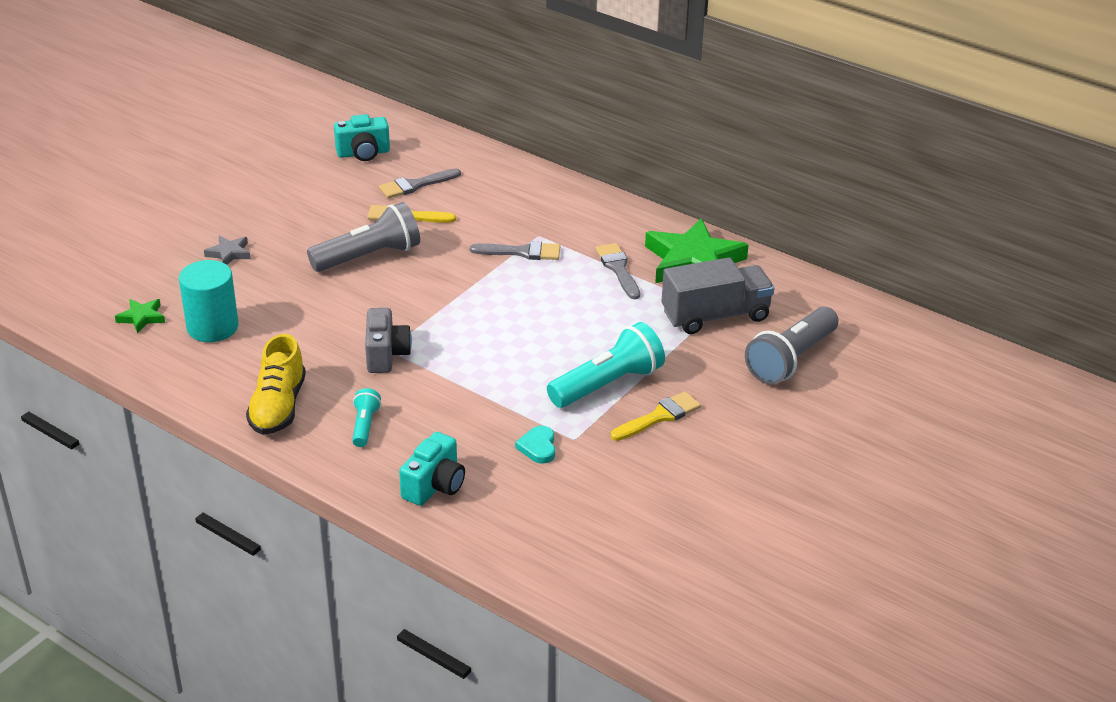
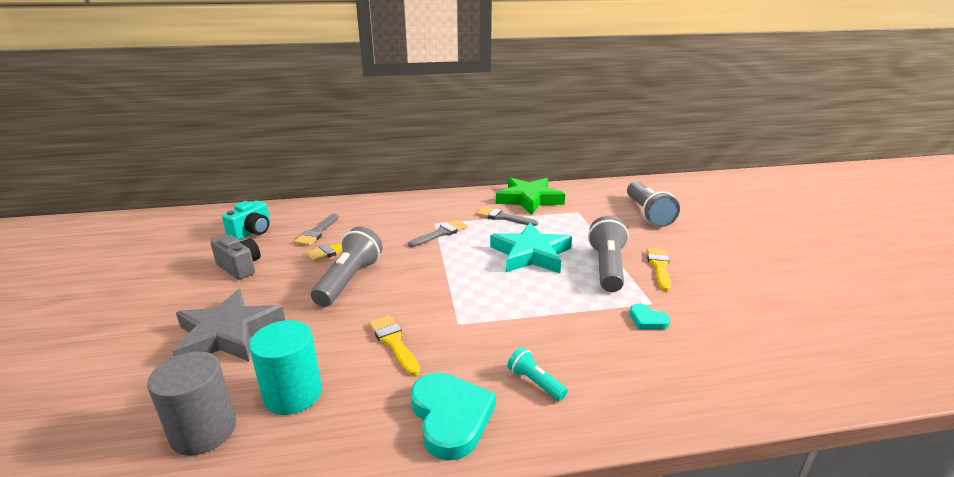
camera: 45 degrees left, 10 degrees down
green star [115,299,165,334] -> grey cylinder [147,351,236,456]
grey star [204,235,251,265] -> grey star [172,289,285,361], size x2.24
yellow shoe [246,334,306,435] -> turquoise heart [411,373,496,461]
grey camera [365,308,412,373] -> grey camera moved to [210,235,261,280]
turquoise camera [399,432,465,506] -> none
turquoise flashlight [547,322,665,408] -> grey flashlight [588,216,629,292]
grey truck [662,257,774,334] -> none
none -> yellow brush [369,315,420,376]
none -> turquoise star [490,223,572,273]

